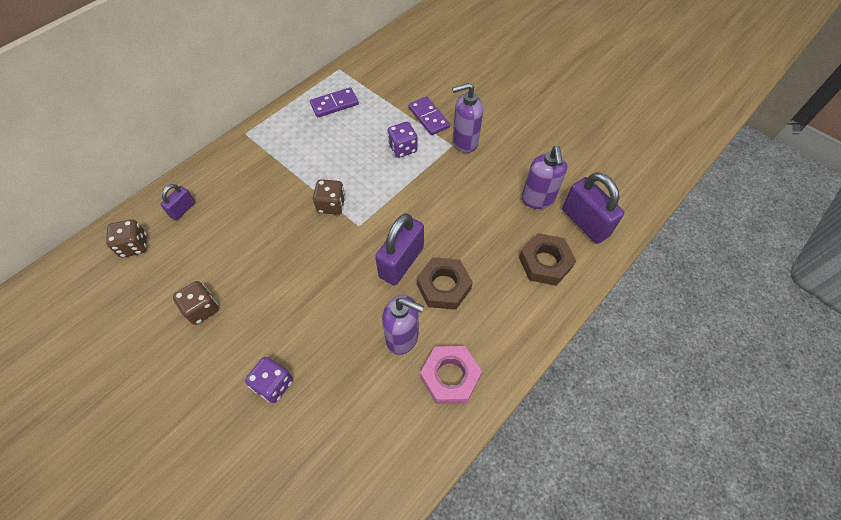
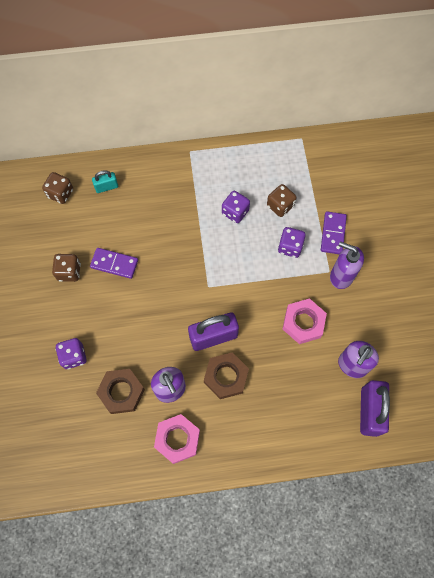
camera: 40 degrees right, 10 degrees up
purple padlock [160,184,195,221] -> turquoise padlock [92,170,118,193]
purple domino [310,87,359,117] -> purple domino moved to [90,248,138,279]
brown dice [313,179,346,215] -> brown dice moved to [267,184,297,217]
brown nut [519,233,576,286] -> brown nut moved to [96,369,145,414]
none -> purple dice [222,191,250,223]
none -> pink nut [283,298,327,344]

